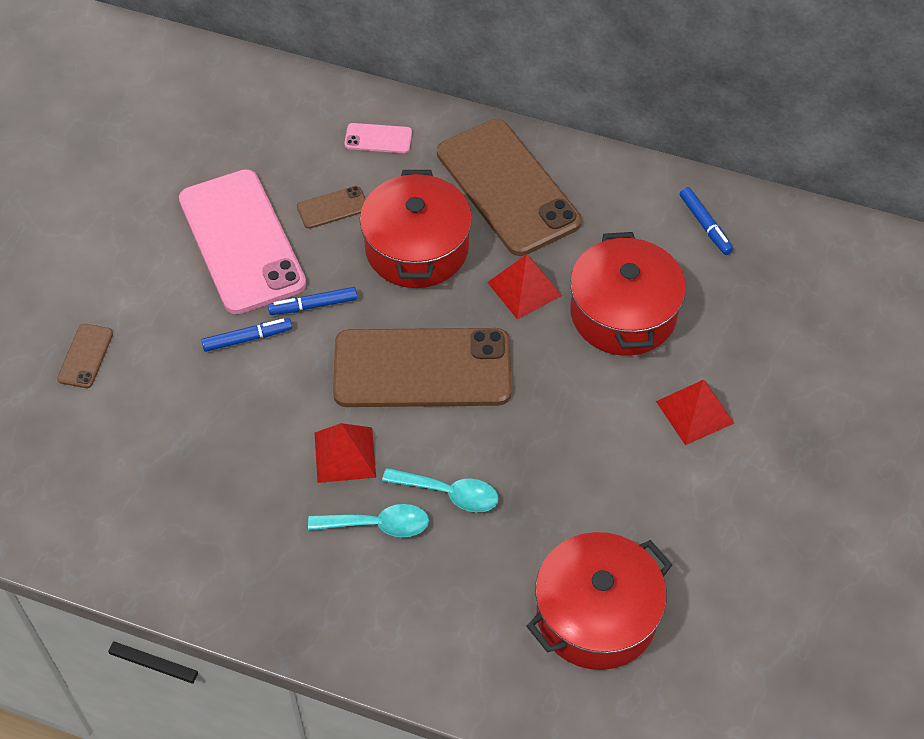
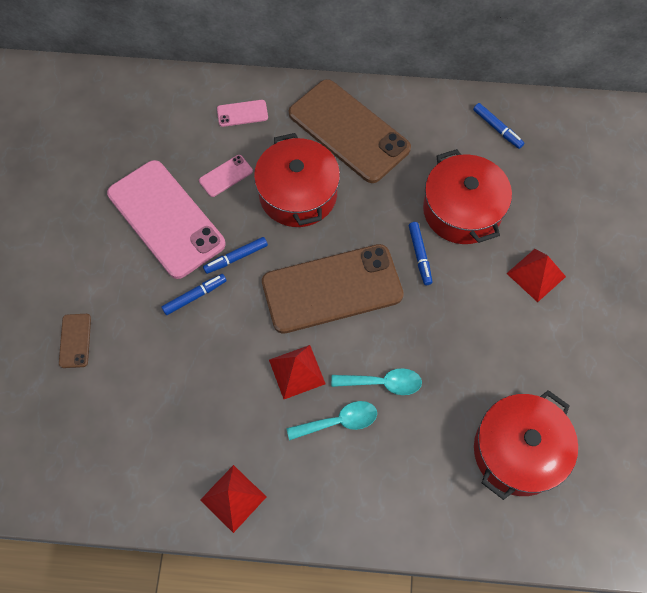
camera: 15 degrees left, 10 degrees up
brown phone [297,186,366,229] -> pink phone [199,155,253,197]
red pyramid [487,254,562,319] -> red pyramid moved to [200,465,267,533]
none -> blue marker [409,222,432,285]

